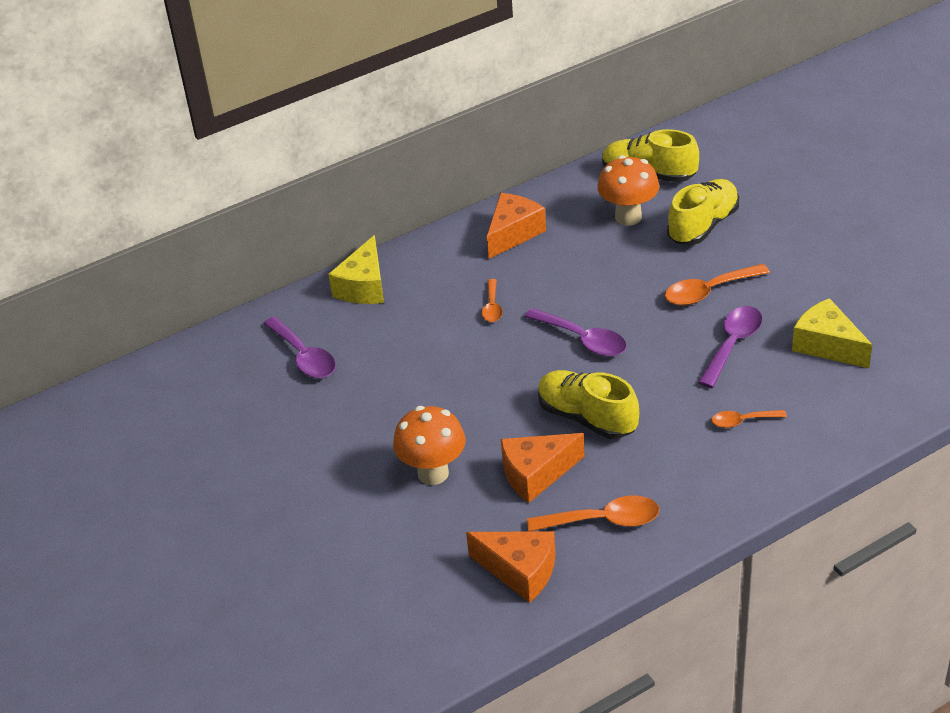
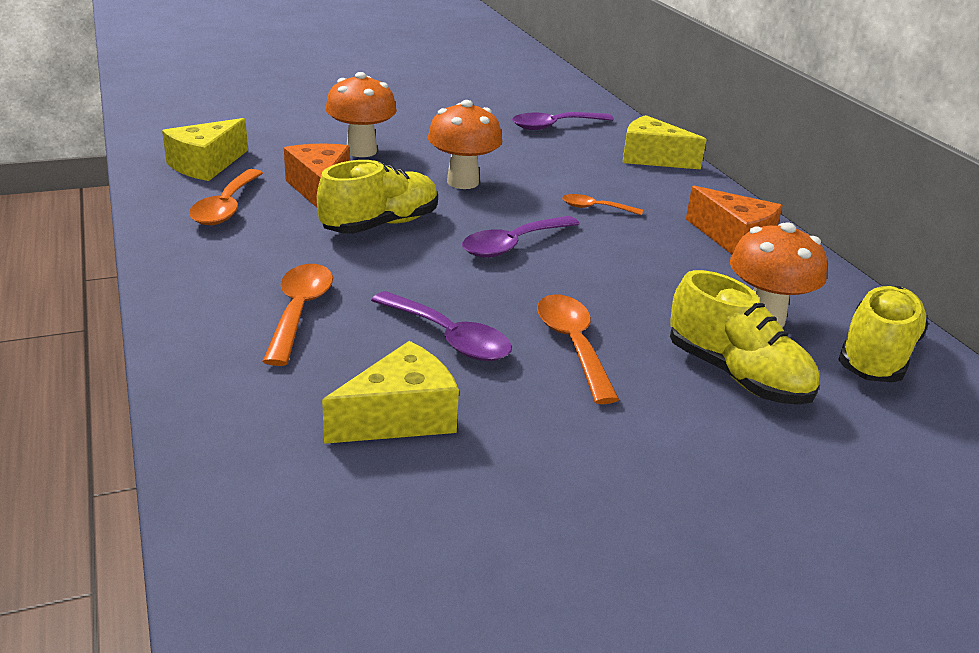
camera: 95 degrees right, 10 degrees down
orange cheese [466,531,555,603] -> yellow cheese [162,118,248,181]
orange spoon [712,410,787,428] -> orange spoon [262,264,333,366], size x1.66
none -> orange mushroom [428,100,502,189]

